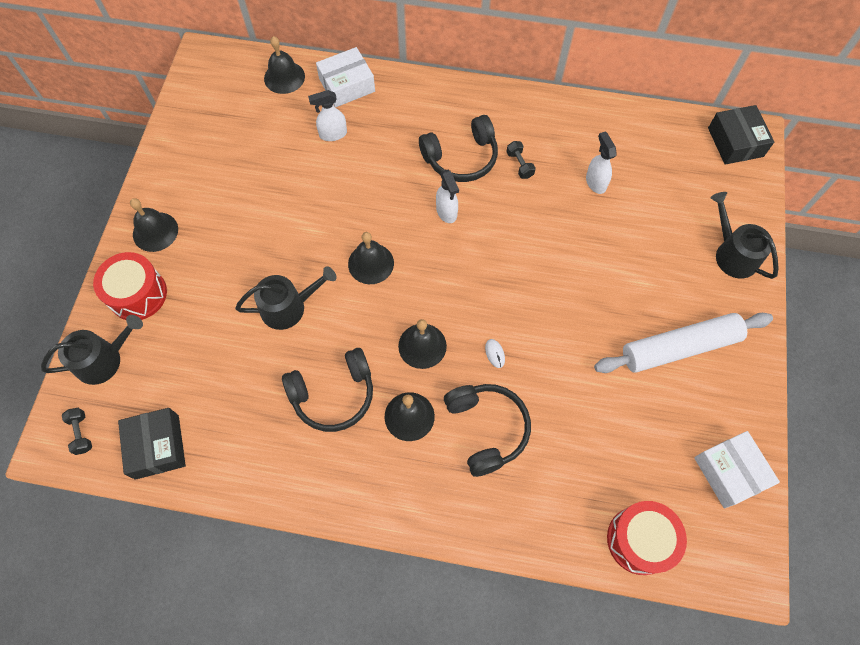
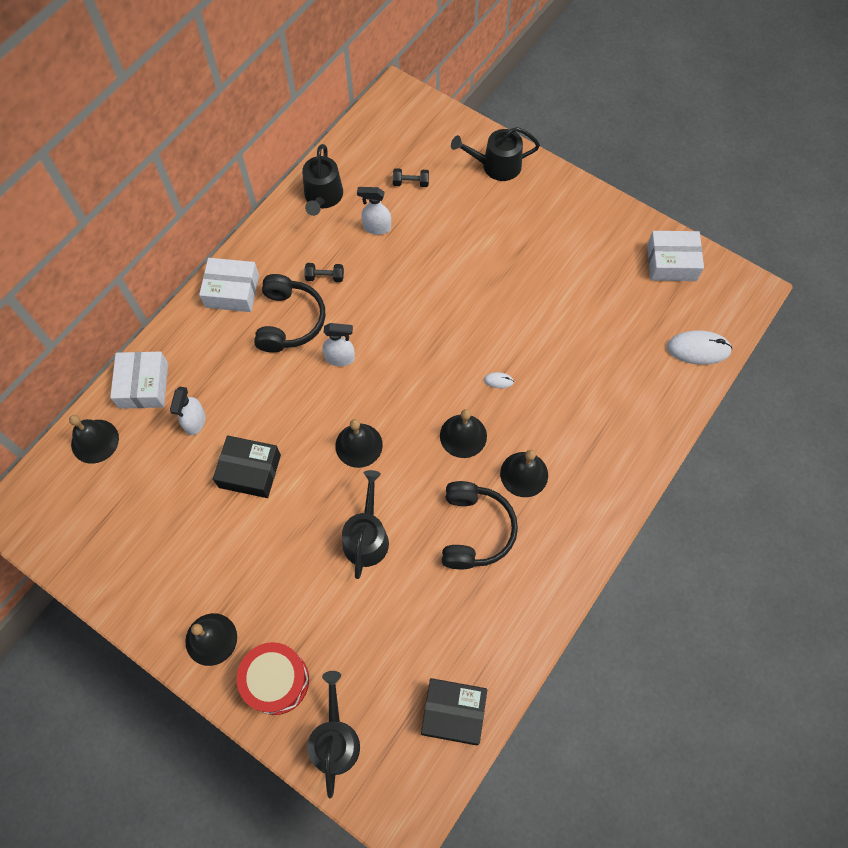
camera: 65 degrees left, 0 degrees up
black dumbbell [62,408,92,455] -> black dumbbell moved to [393,168,429,187]
black headphones [444,384,531,477] -> none
white rolling pin [594,313,773,373] -> none
red drum [607,501,687,575] -> white mouse [667,330,732,365]
black box [708,105,774,164] -> black box moved to [213,435,281,498]
none -> white box [199,258,259,312]
none -> black watering can [302,144,343,216]

